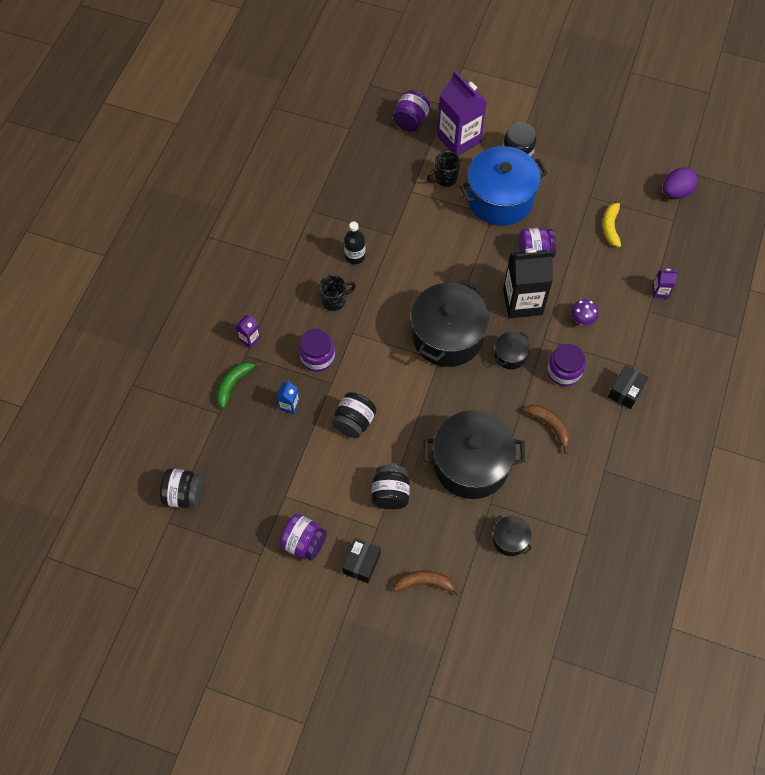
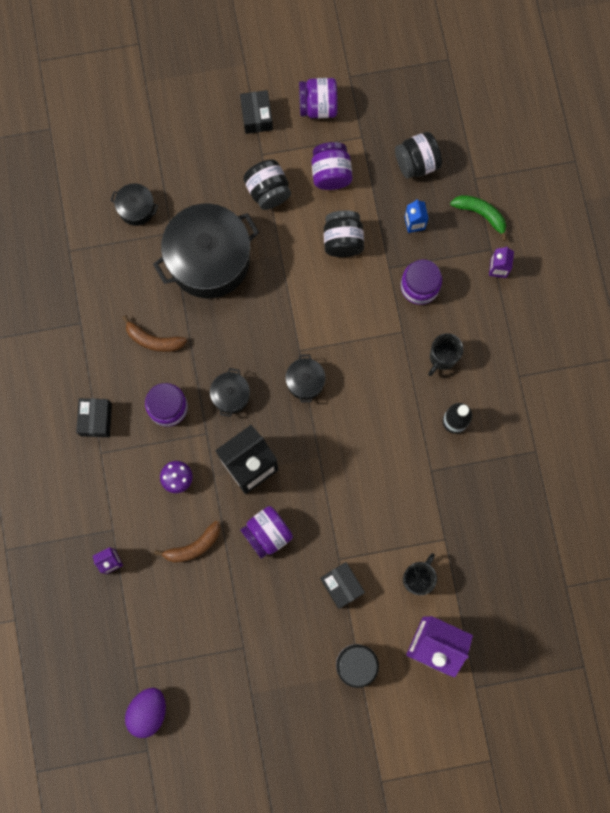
camera: 150 degrees right, 15 degrees up
black jar [160,468,203,508] -> black jar moved to [395,132,442,179]
green banana [217,362,261,408] -> green banana turned 60 degrees counterclockwise [450,195,507,241]
purple jar [393,90,431,132] -> purple jar moved to [312,142,353,190]
brown banana [393,571,460,596] -> brown banana moved to [154,521,220,562]
black pot [411,280,489,367] -> black pot [286,354,325,402], size x0.45
blue pot [459,146,548,226] -> black box [320,562,365,609]
yellow banana [603,199,624,247] -> none

